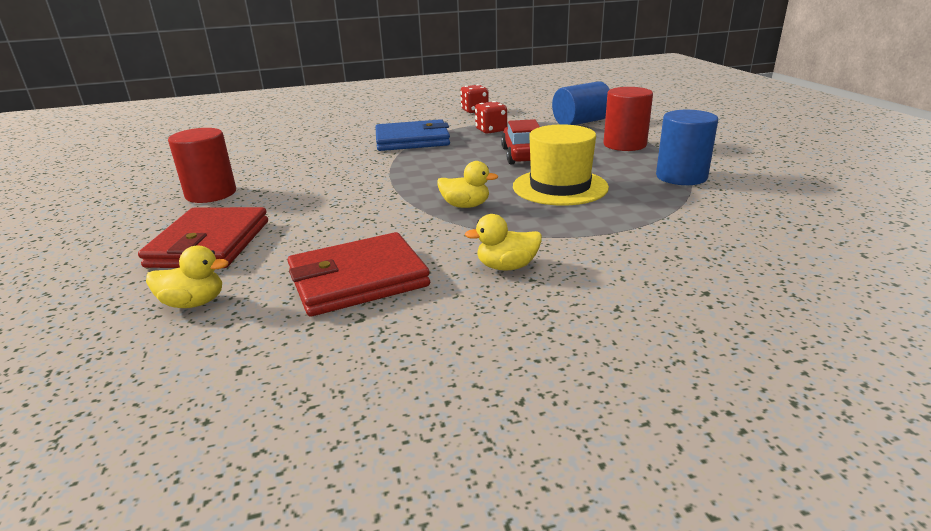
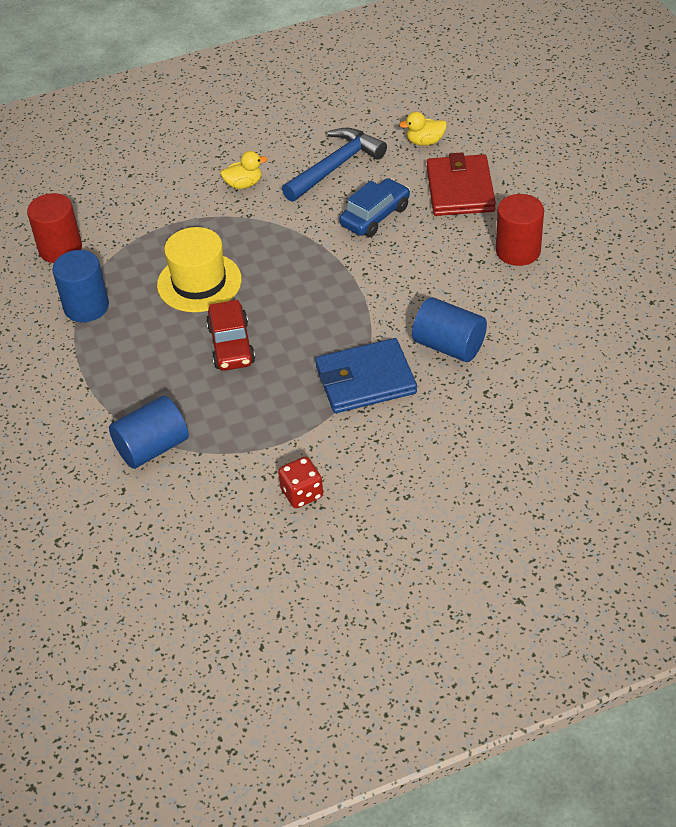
camera: 175 degrees right, 20 degrees up
red wallet [287,232,430,316] -> blue hammer [282,128,387,202]
yellow duck [437,161,498,208] -> none
red dice [475,101,507,134] -> none
red cylinder [604,87,653,151] -> red cylinder moved to [27,193,82,263]
none -> blue car [339,178,410,237]
none -> blue cylinder [412,297,487,362]

